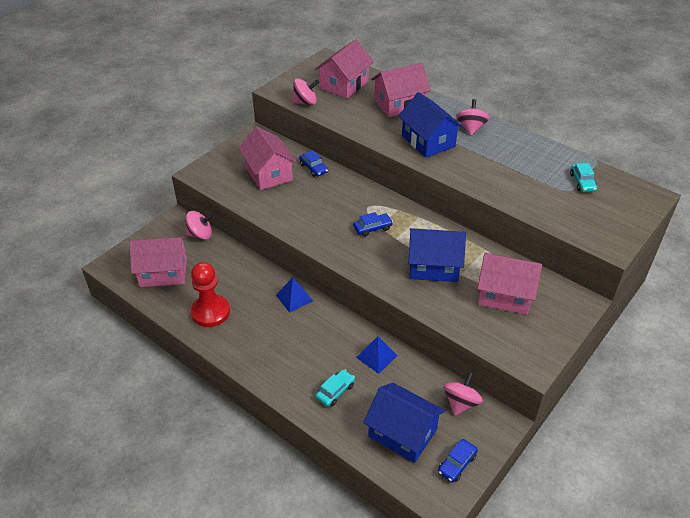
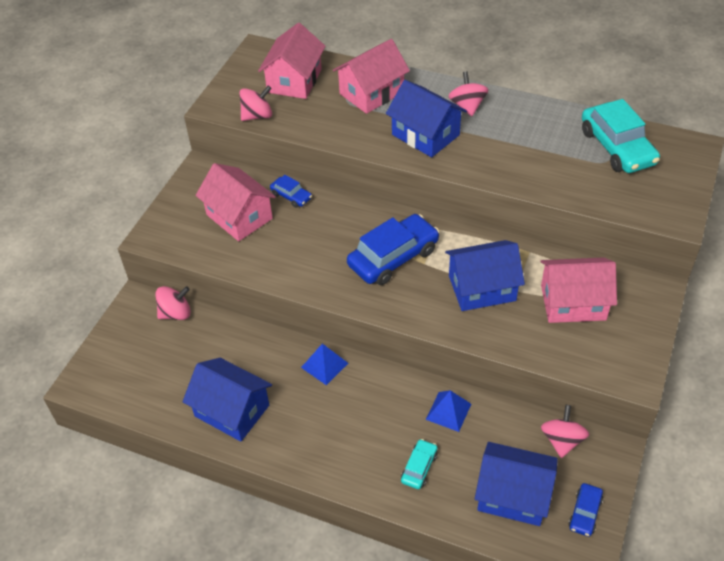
camera: 15 degrees left, 5 degrees up
pink house [129,237,187,287] -> none
red pawn [191,262,230,327] -> blue house [182,358,272,442]
blue car [353,212,393,237] -> blue car [347,214,439,285], size x2.04
turquoise car [570,163,597,192] -> turquoise car [582,99,660,173], size x2.04

